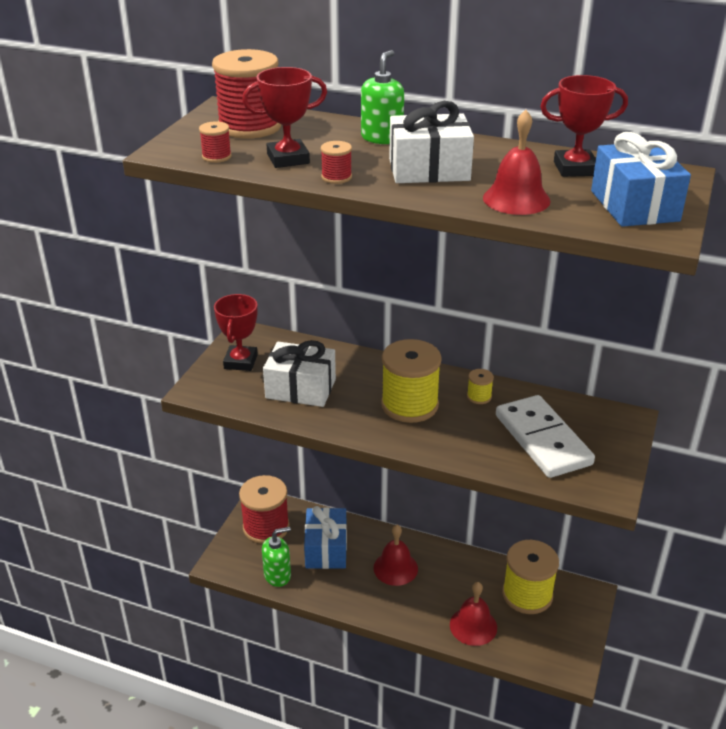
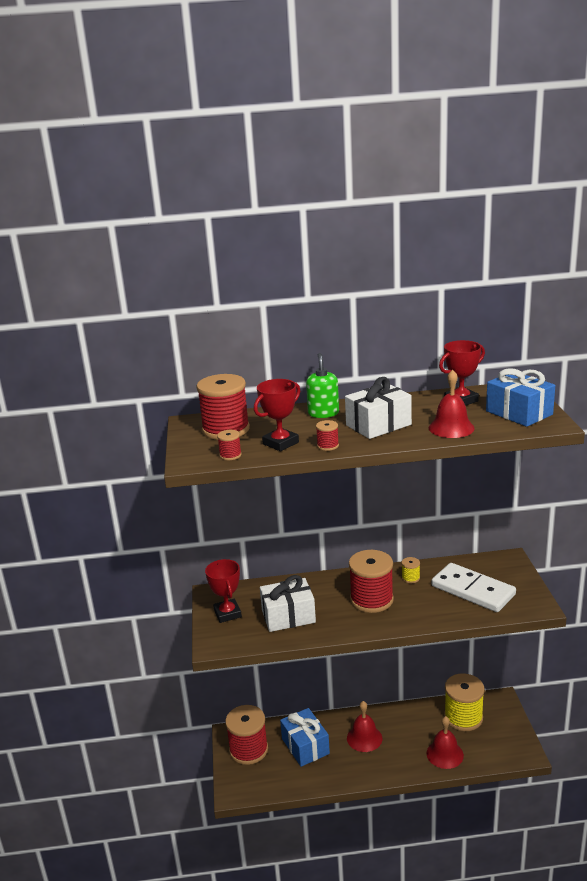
camera: 25 degrees left, 10 degrees down
green soap dispenser [262,527,291,587] -> none
yellow spool [381,339,442,423] -> red spool [349,550,394,613]

